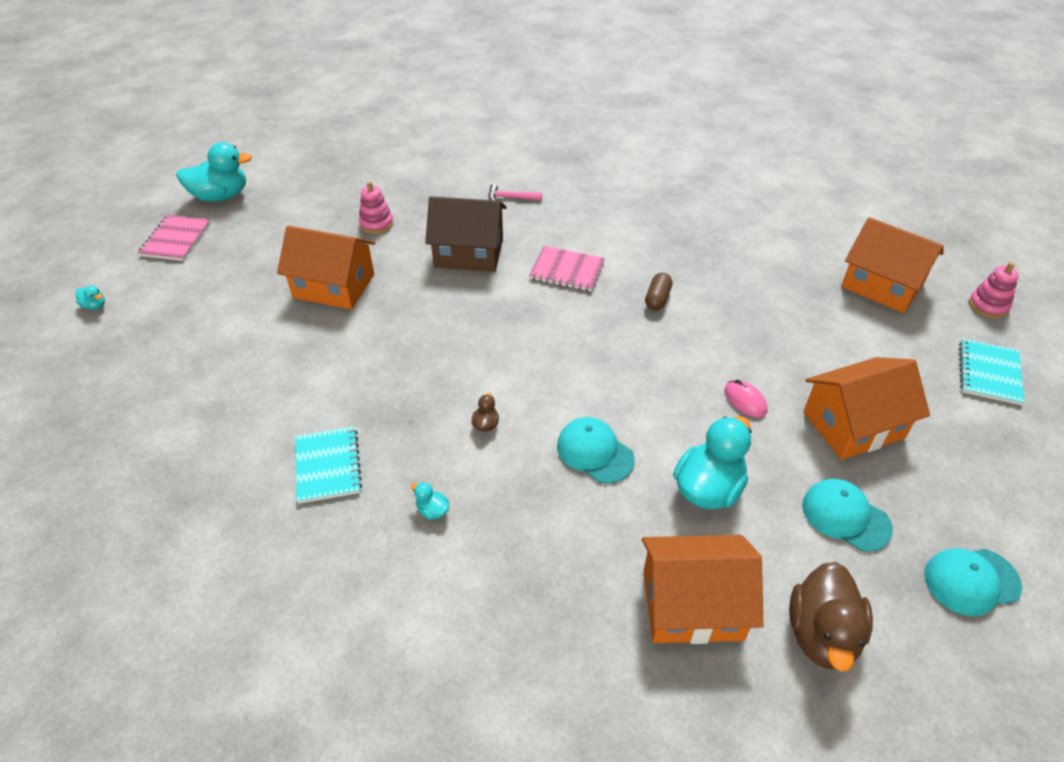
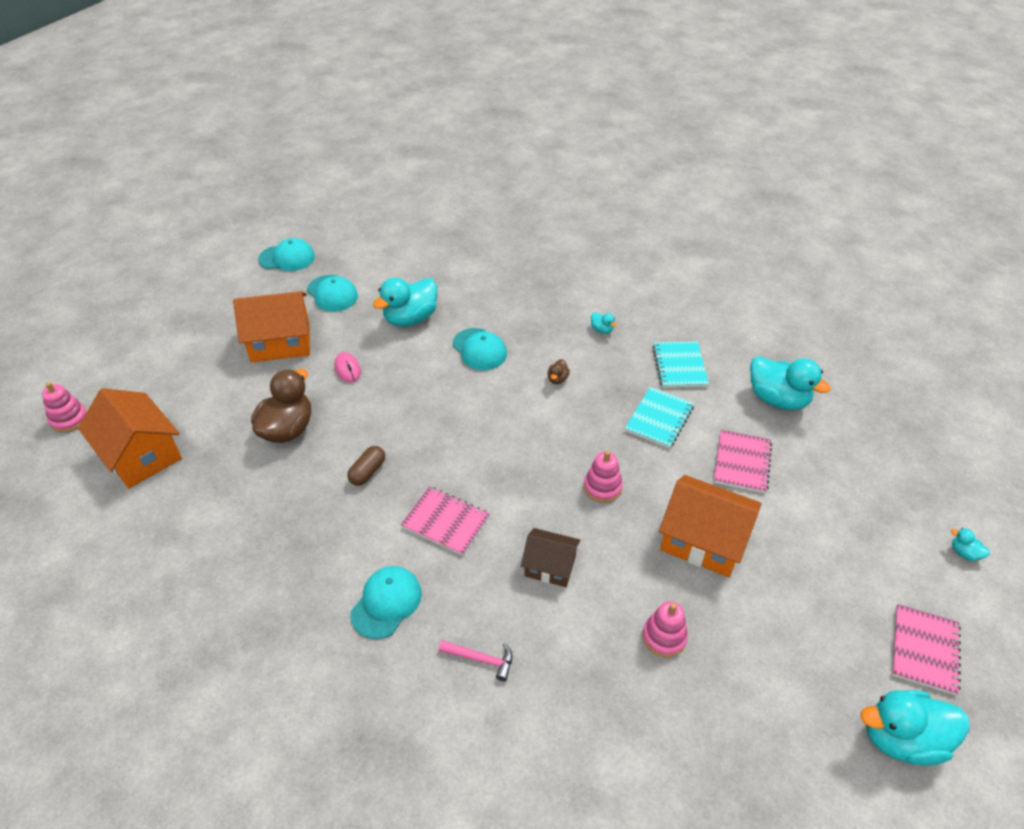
camera: 170 degrees left, 0 degrees up
brown house [425,196,507,272] -> brown house [521,528,581,587], size x0.60
orange house [642,535,763,644] -> none
brown duck [789,562,873,672] -> brown duck moved to [251,369,311,443]
turquoise notebook [959,339,1024,405] -> turquoise notebook moved to [625,387,694,449]
none -> turquoise cap [350,566,422,639]
none -> pink stacking toy [584,451,623,503]
none -> pink notebook [714,430,772,493]
none -> turquoise duck [750,356,831,410]

